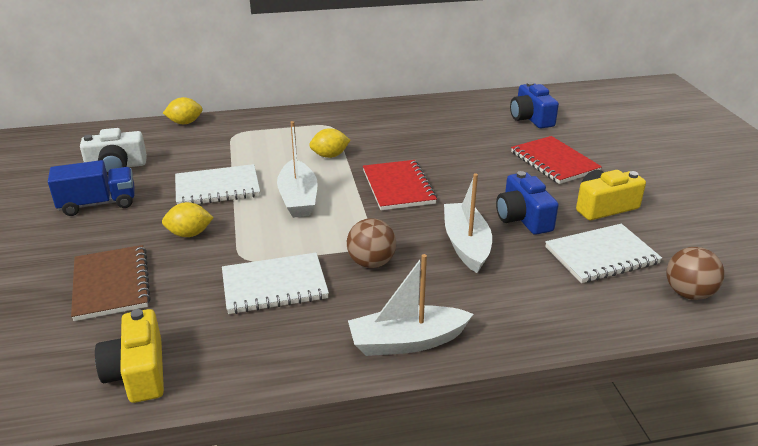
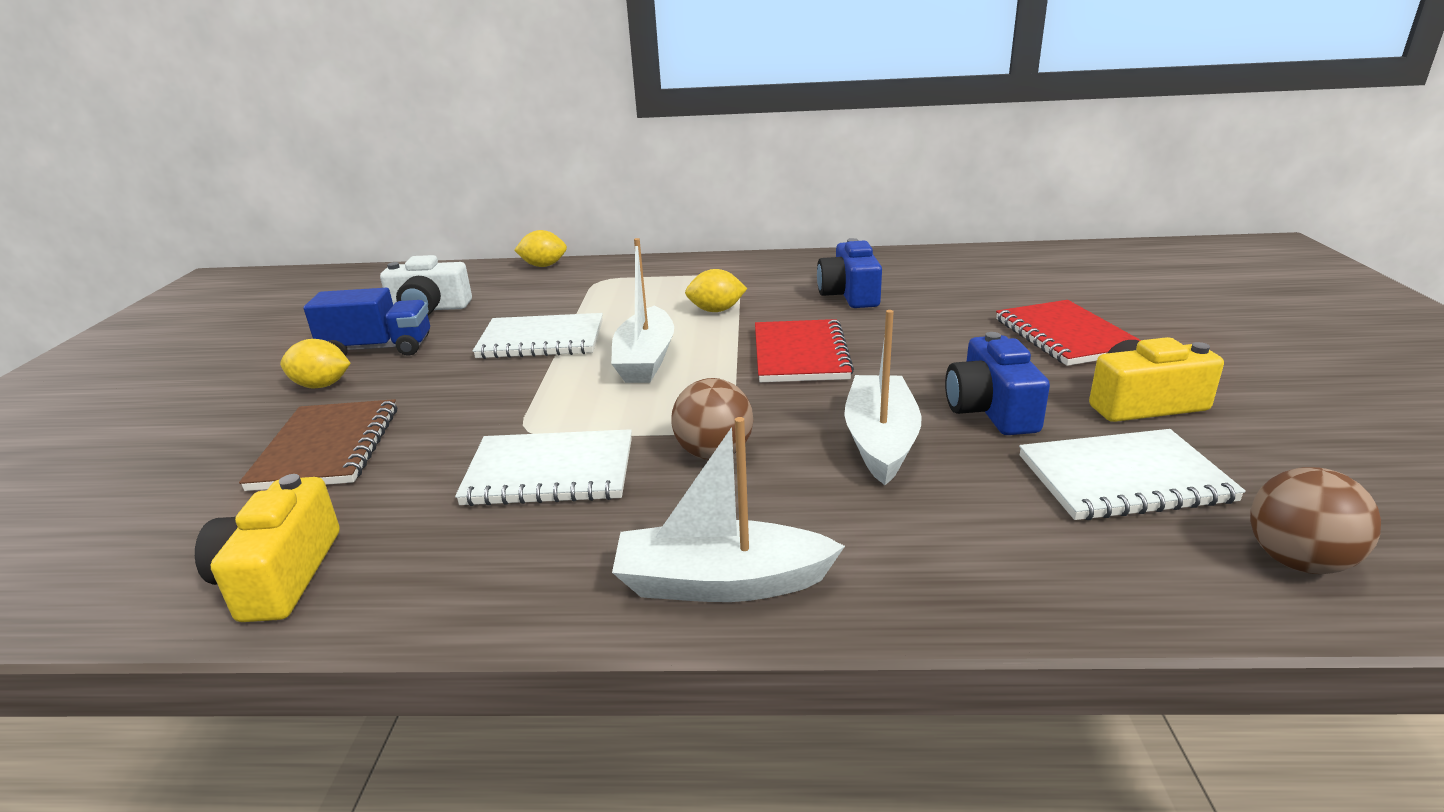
camera: 15 degrees right, 5 degrees down
yellow lemon [162,202,214,237] -> yellow lemon moved to [280,339,351,388]
blue camera [510,82,559,128] -> blue camera moved to [817,238,882,308]

